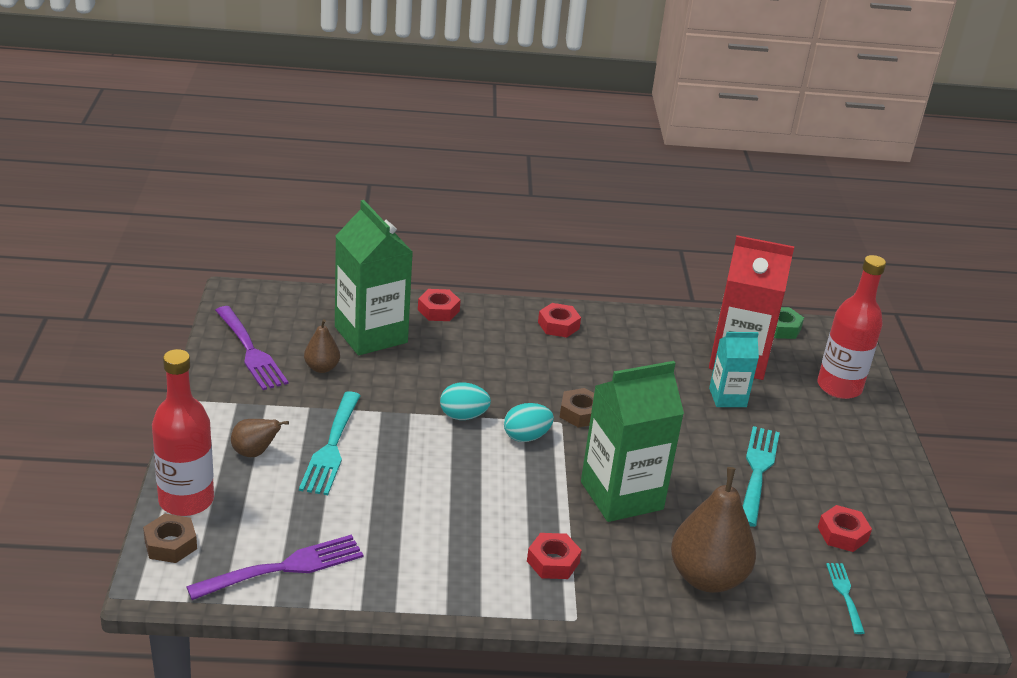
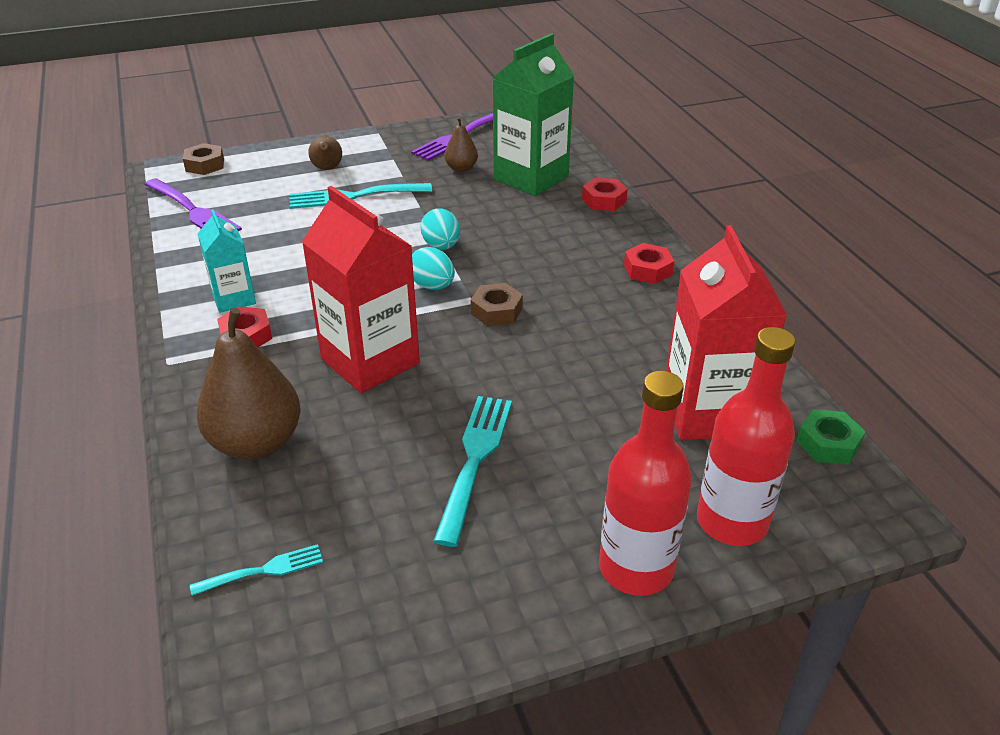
camera: 75 degrees right, 5 degrees up
red bottle [152,349,214,516] -> red bottle moved to [599,371,692,596]
green carton [581,361,684,522] -> red carton [302,186,420,393]
turquoise carton [709,332,759,407] -> turquoise carton moved to [198,209,256,313]
turquoise fork [743,426,780,527] -> turquoise fork turned 75 degrees counterclockwise [433,396,512,547]
red nut [818,505,872,552] -> none

